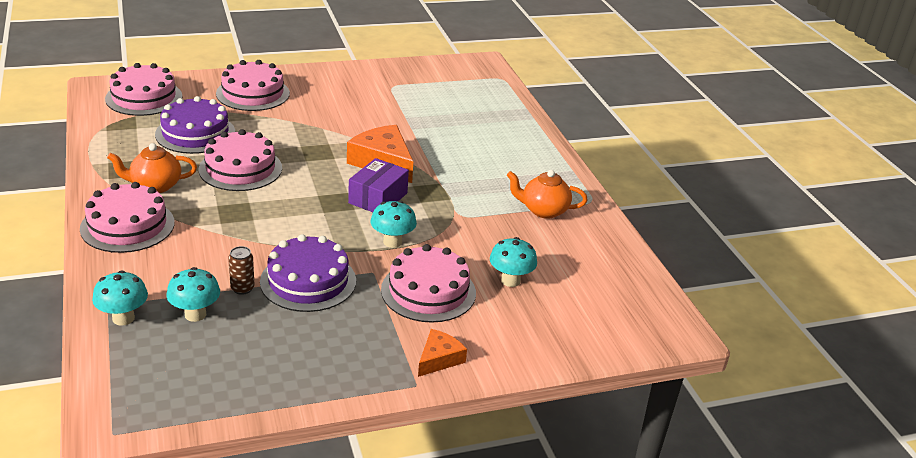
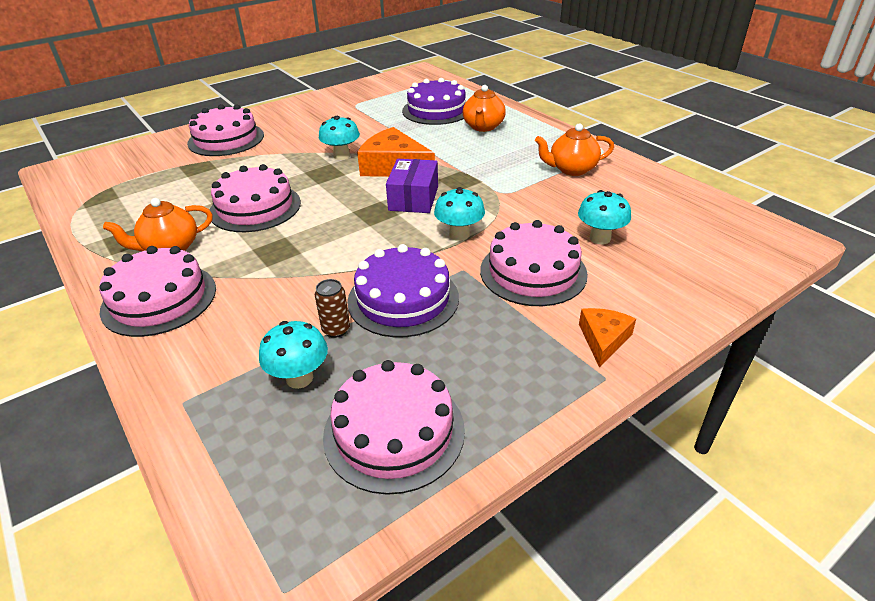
camera: 15 degrees left, 5 degrees up
turquoise mushroom [92,270,148,326] -> turquoise mushroom moved to [319,116,360,160]
pink cake [105,63,182,116] -> pink cake moved to [323,360,465,495]
purple cake [155,96,235,154] -> purple cake moved to [402,78,466,125]
none -> orange teapot [463,85,506,132]

